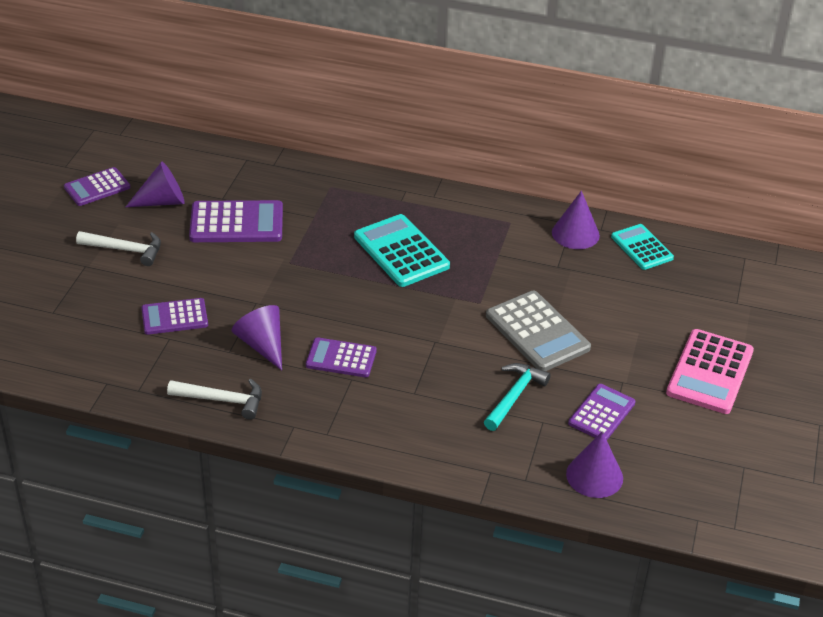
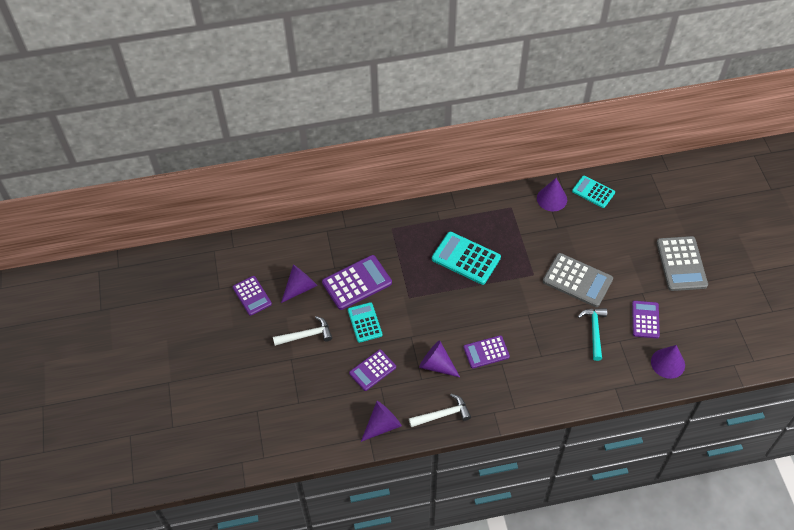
camera: 25 degrees left, 15 degrees up
purple calculator [64,167,130,206] -> purple calculator turned 60 degrees counterclockwise [233,276,272,316]
pink calculator [666,329,754,414] -> grey calculator [657,236,708,291]
none -> turquoise calculator [348,302,383,343]
none -> purple cone [361,401,402,442]

